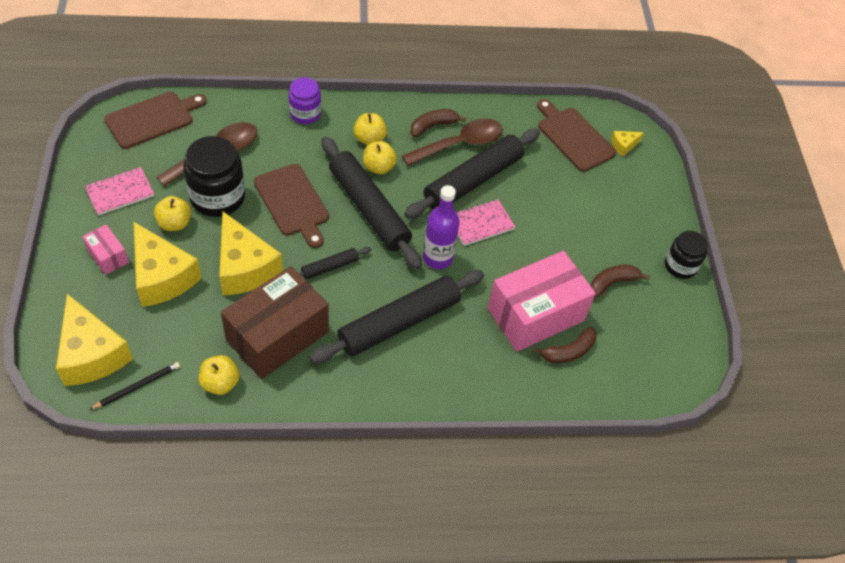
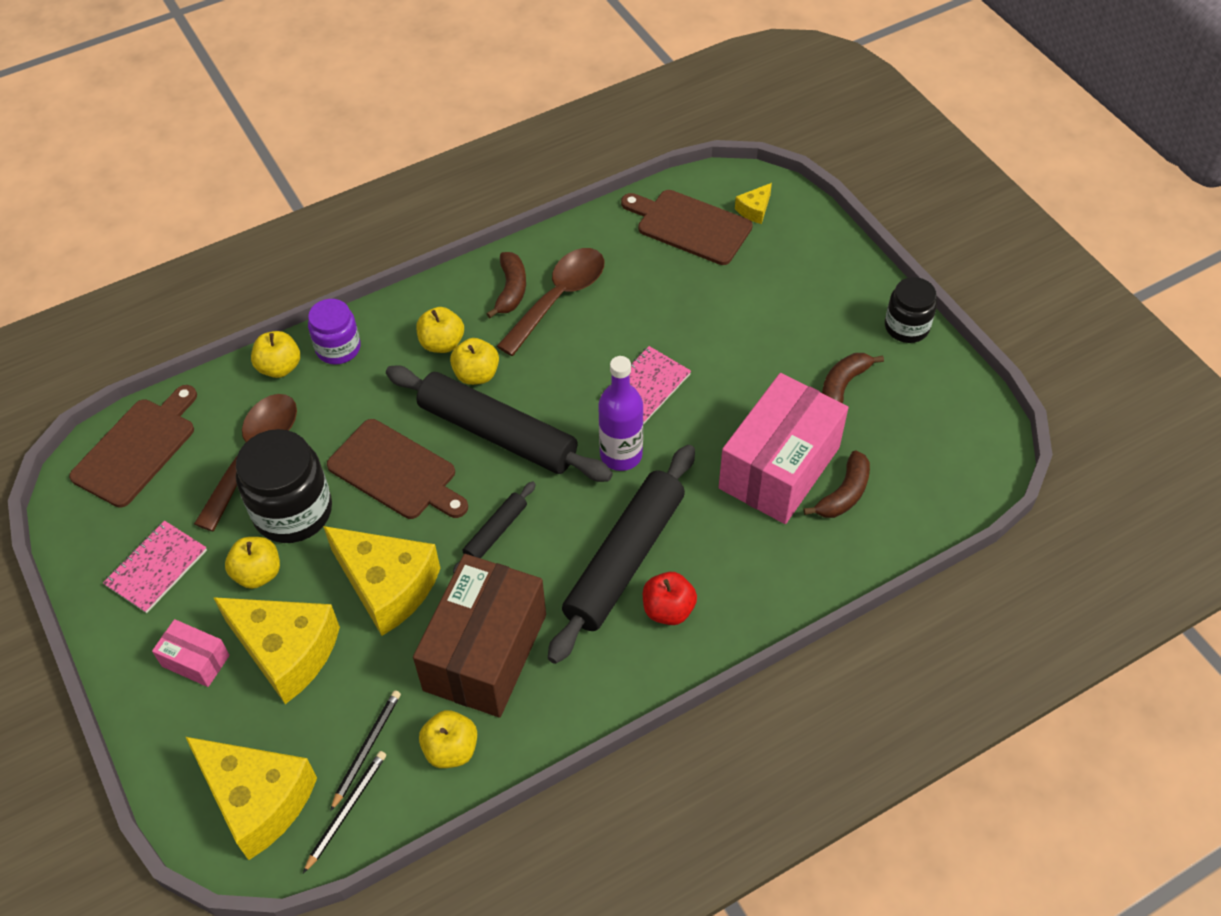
camera: 20 degrees left, 0 degrees up
black rolling pin [404,129,540,219] -> none
brown banana [410,109,466,137] -> brown banana turned 150 degrees clockwise [486,252,526,318]
none -> yellow apple [251,331,300,378]
none -> black pencil [330,690,401,812]
none -> red apple [643,572,697,625]

